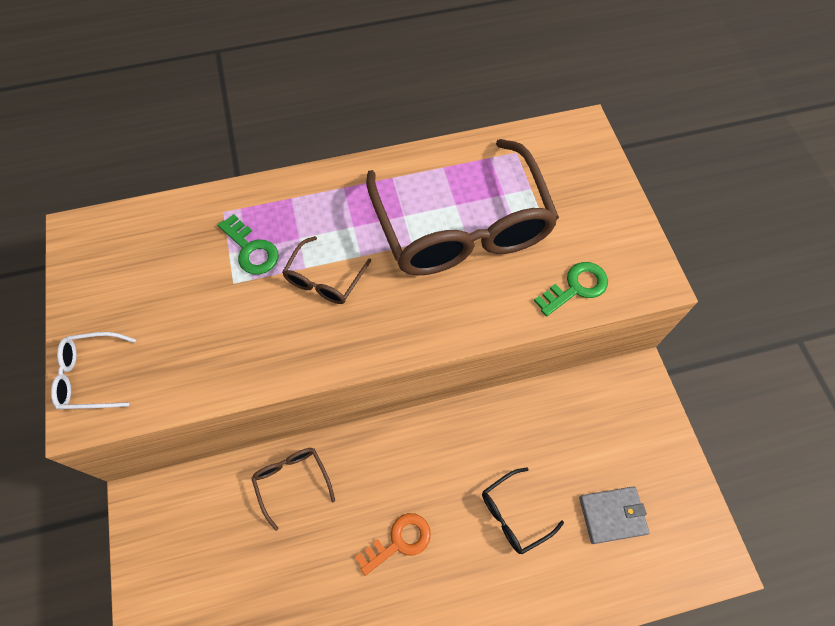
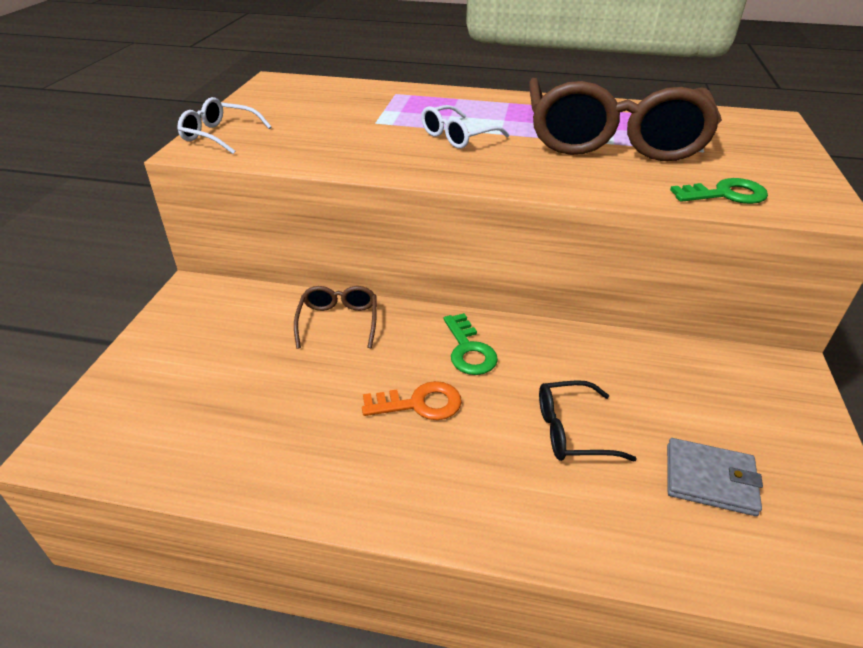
camera: 25 degrees right, 25 degrees down
green key [218,214,278,275] -> green key moved to [444,313,498,375]
brown glasses [282,236,371,304] -> white glasses [421,105,509,149]

